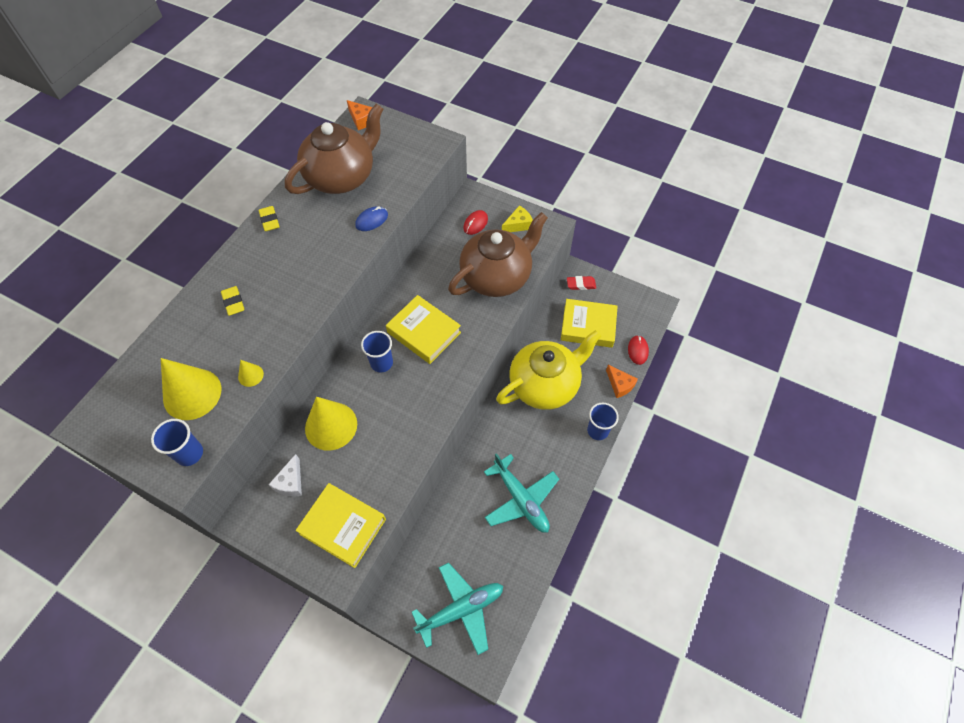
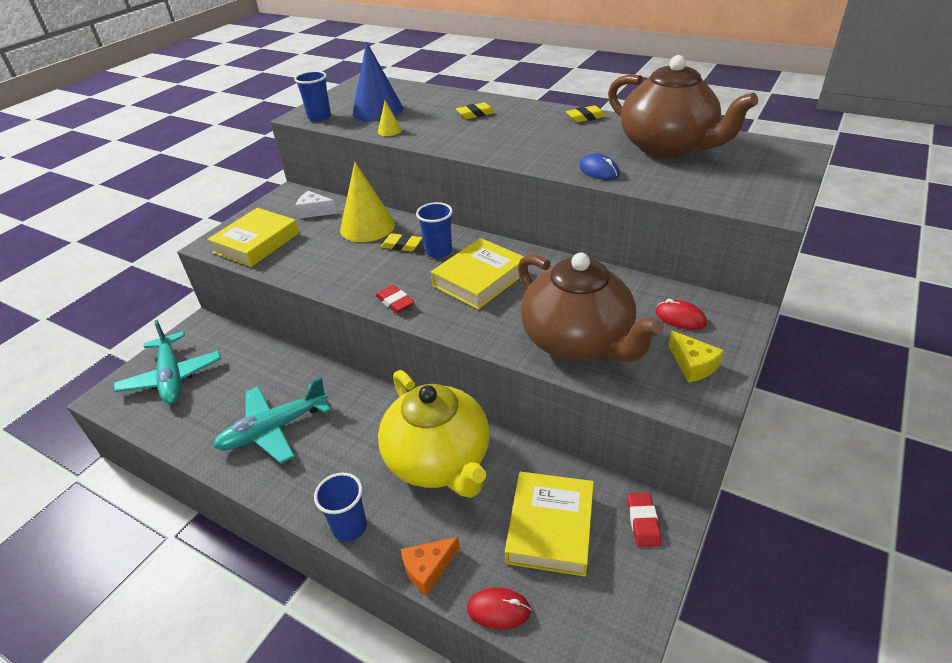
camera: 95 degrees right, 20 degrees down
yellow cone [161,358,221,420] -> blue cone [352,42,403,122]
orange cheese [347,100,372,130] -> none
none -> red eraser [375,285,414,313]
none -> yellow eraser [381,233,423,252]

